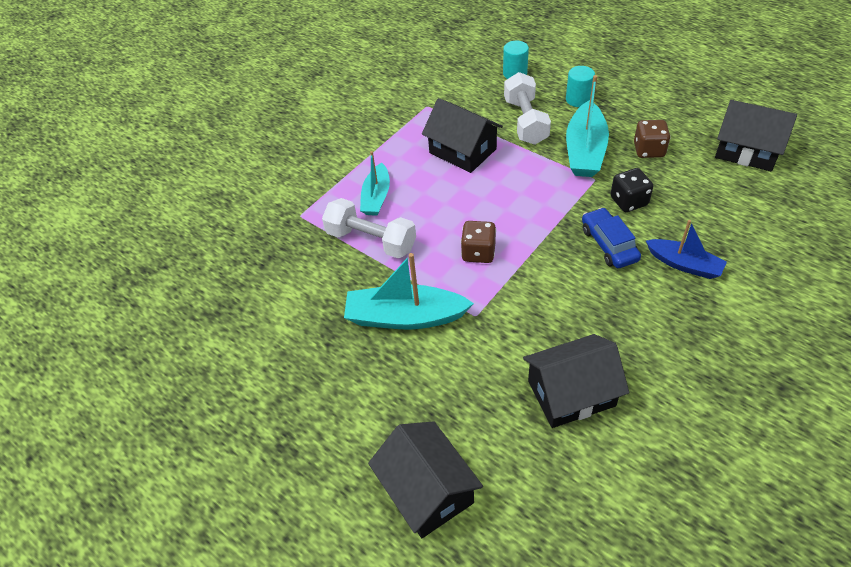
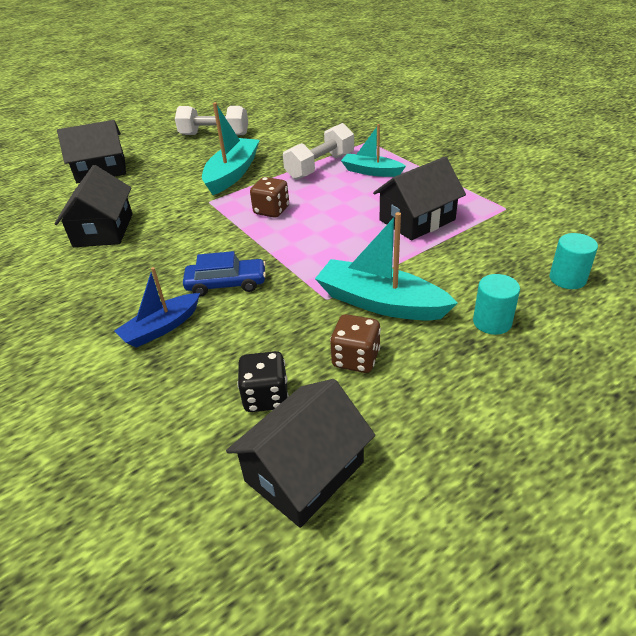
camera: 105 degrees right, 10 degrees down
white dumbbell [504,72,551,145] -> white dumbbell moved to [175,106,248,135]
black dice [610,168,653,212] -> black dice moved to [237,351,289,412]

